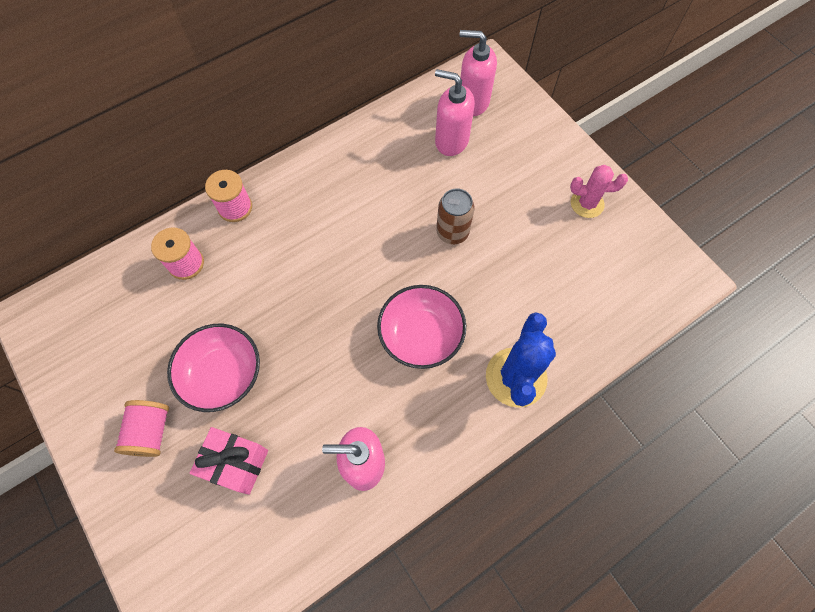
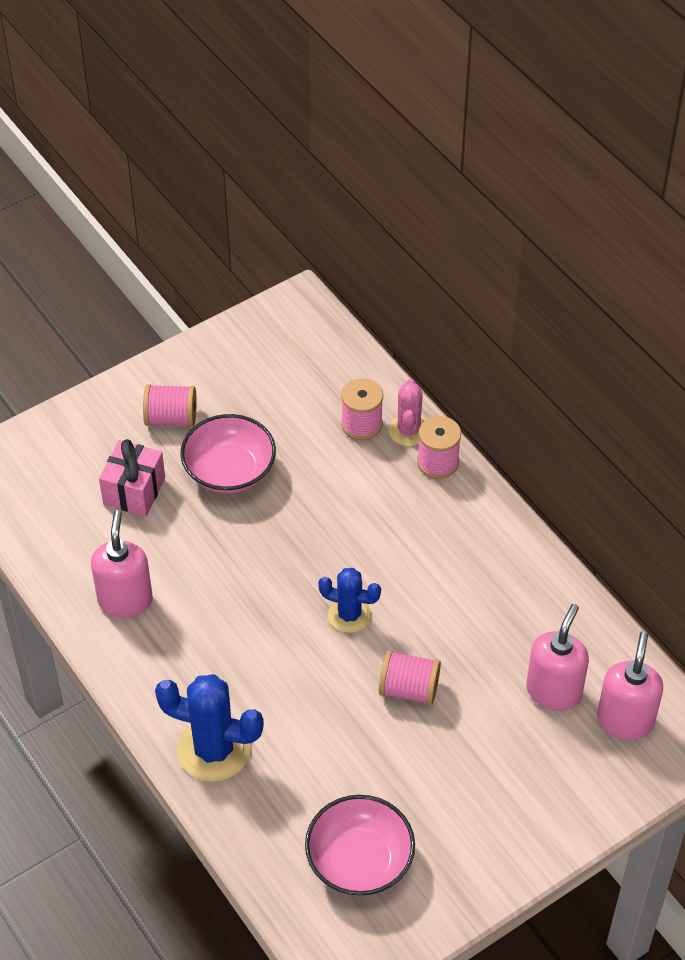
camera: 90 degrees right, 15 degrees down
pink bowl [377,285,466,369] -> pink bowl moved to [305,795,415,896]
brown can [436,188,474,244] -> pink spool [379,650,441,705]
pink cactus [570,165,628,218] -> pink cactus moved to [389,379,425,446]
none -> blue cactus [318,568,381,633]

